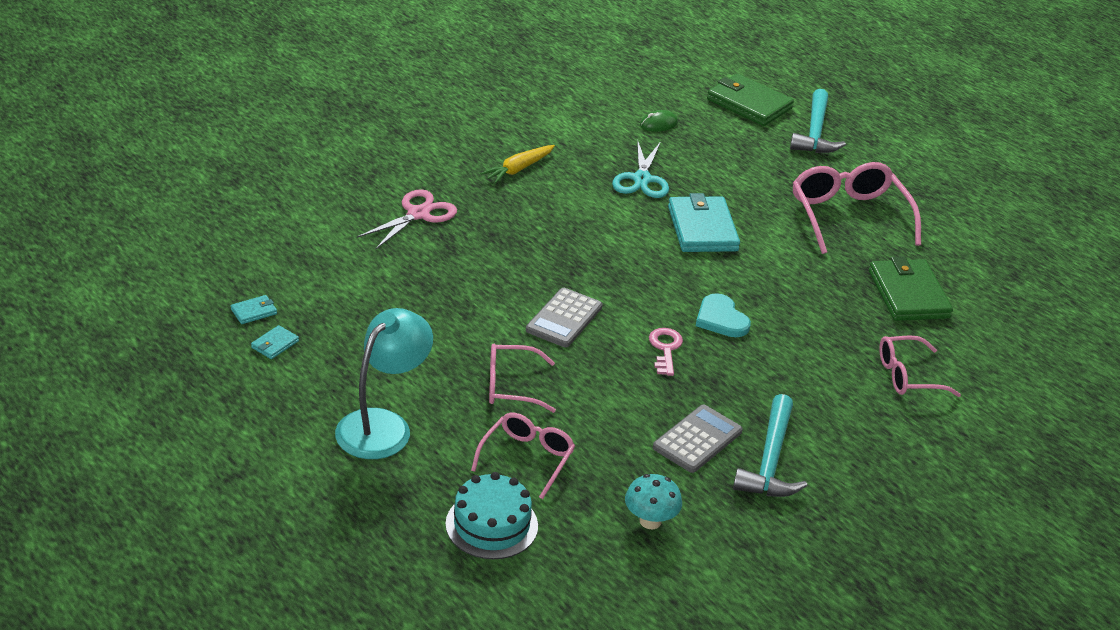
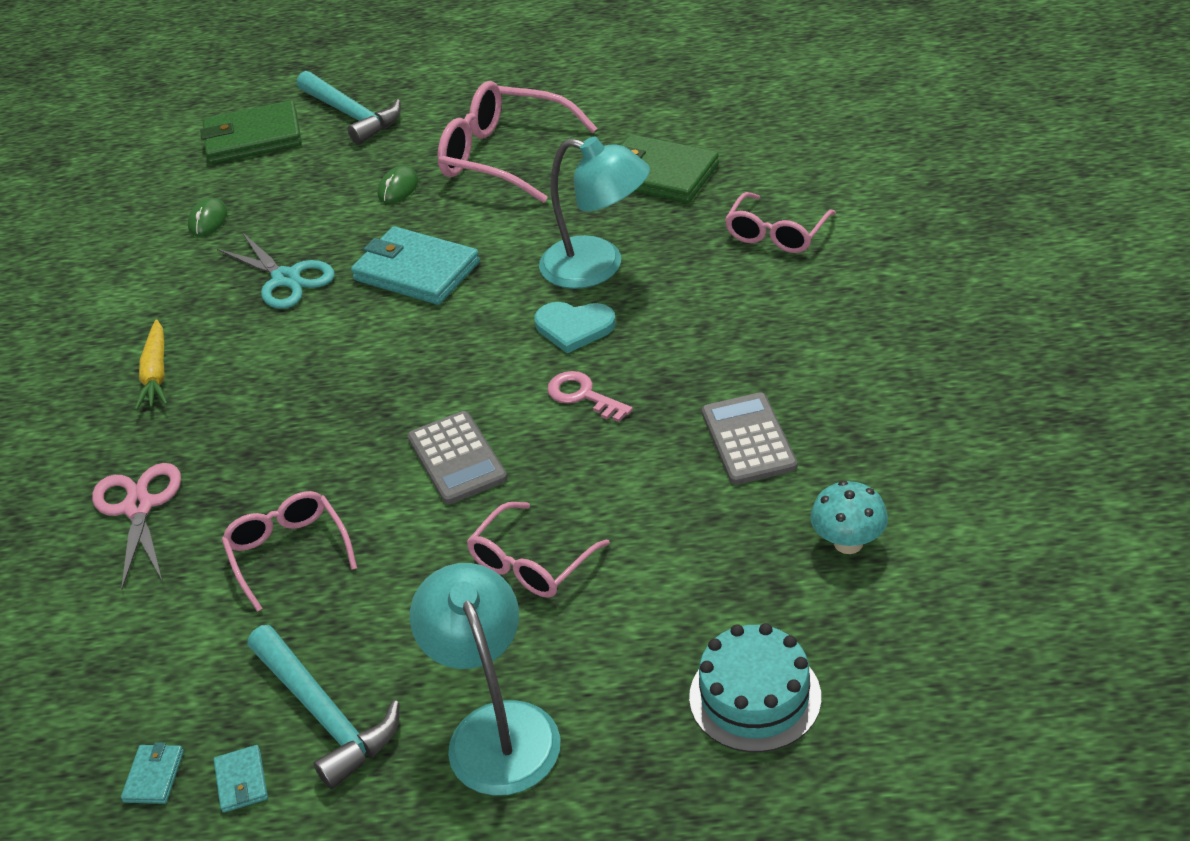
camera: 45 degrees left, 5 degrees up
pink glasses [471,413,575,499] -> pink glasses moved to [221,491,357,612]
turquoise hammer [733,394,808,497] -> turquoise hammer moved to [248,625,400,789]
none -> green mouse [378,166,419,204]
none -> turquoise lamp [539,137,650,289]

